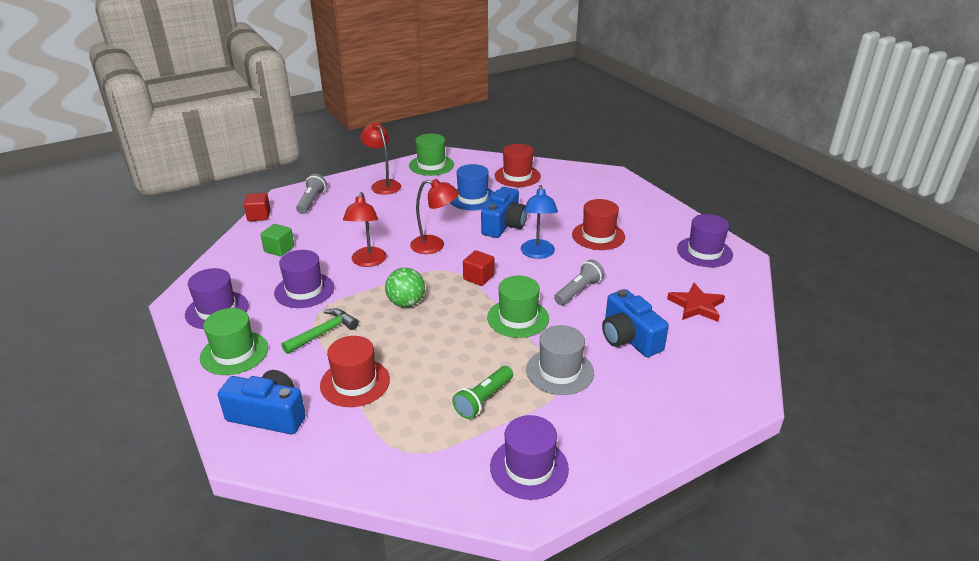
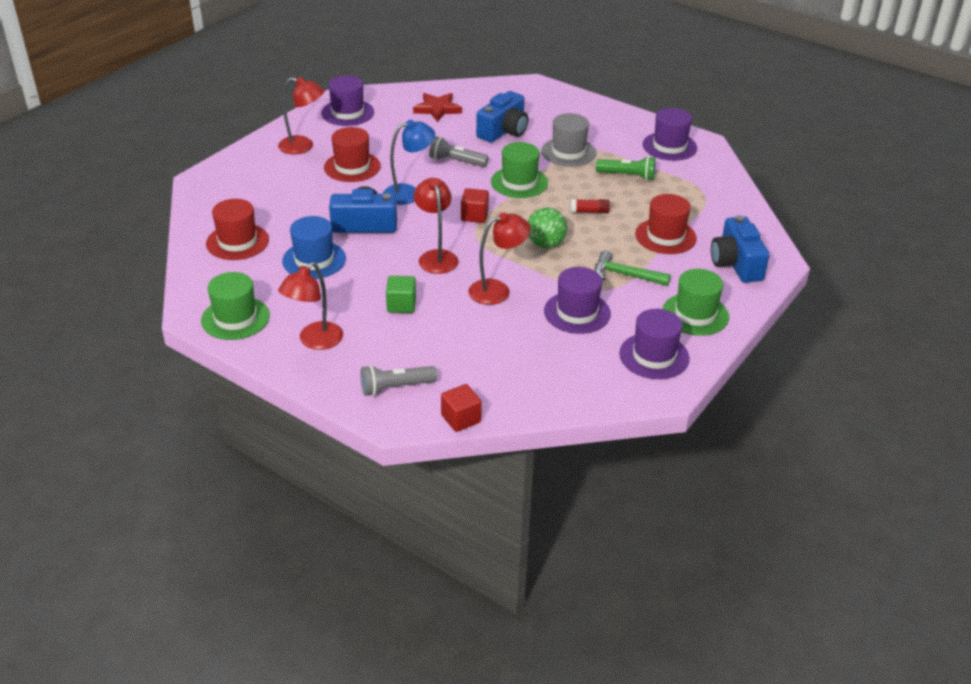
camera: 115 degrees left, 5 degrees up
green cube [260,224,294,256] -> green cube moved to [386,276,416,313]
none -> red lamp [278,77,324,154]
none -> red glue stick [570,199,610,213]

